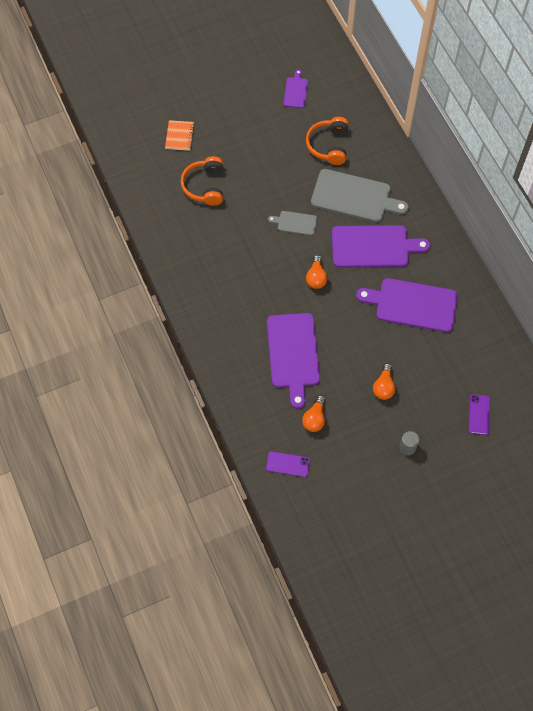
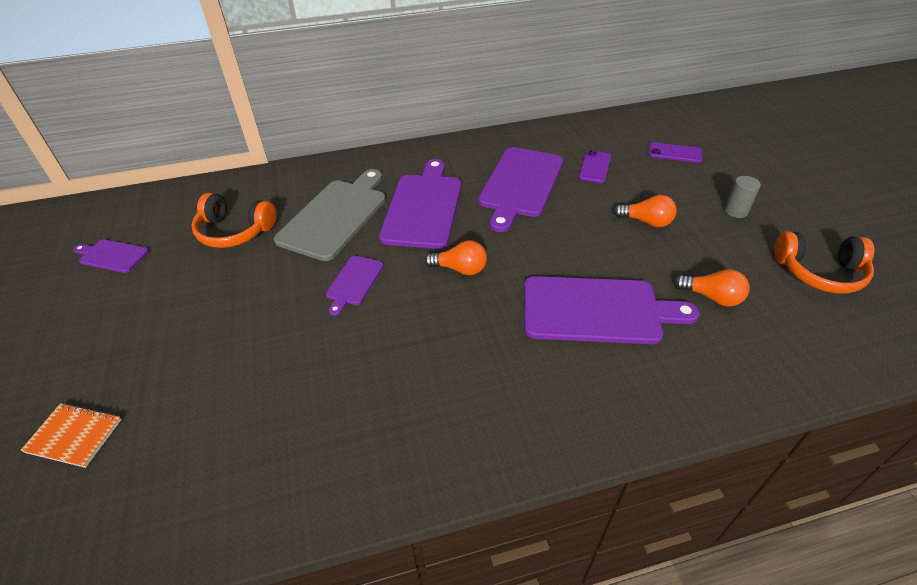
camera: 80 degrees left, 20 degrees down
orange headphones [181,156,223,206] -> orange headphones moved to [774,231,874,293]
purple phone [266,451,310,477] -> purple phone moved to [579,150,611,183]
grey cutting board [268,211,317,235] -> purple cutting board [326,256,384,316]

